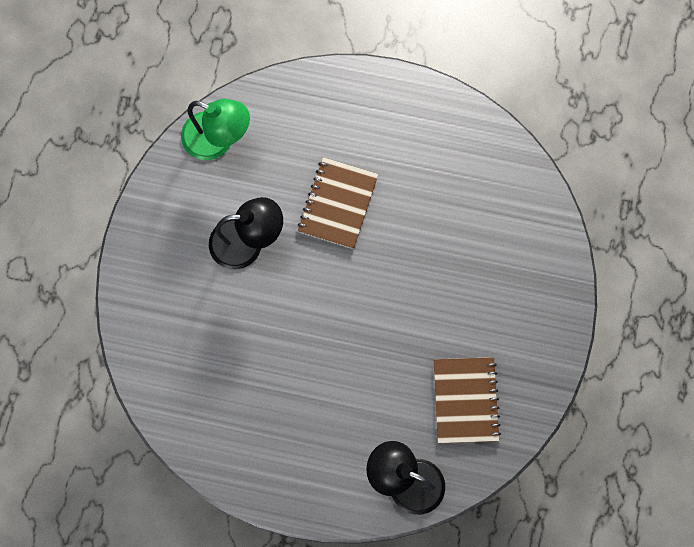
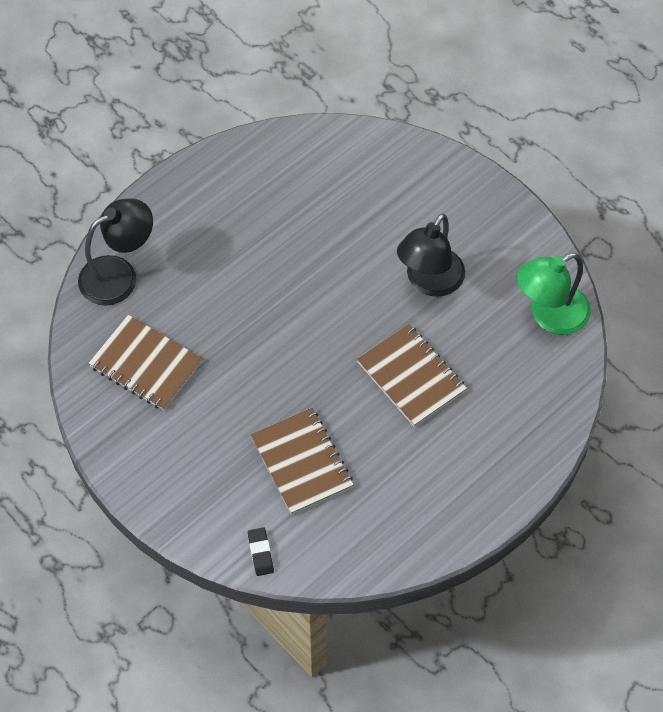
camera: 125 degrees right, 15 degrees down
none -> black eraser [248,527,274,576]
none -> brown notebook [250,408,354,515]

